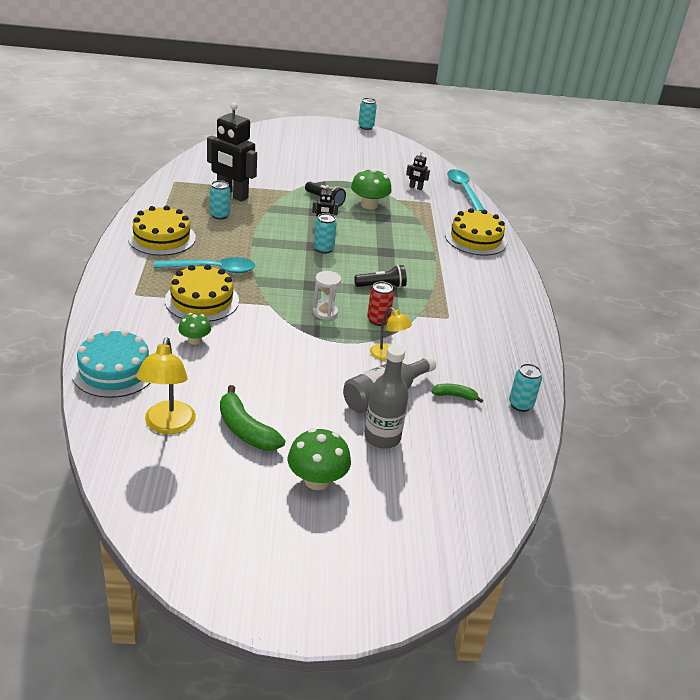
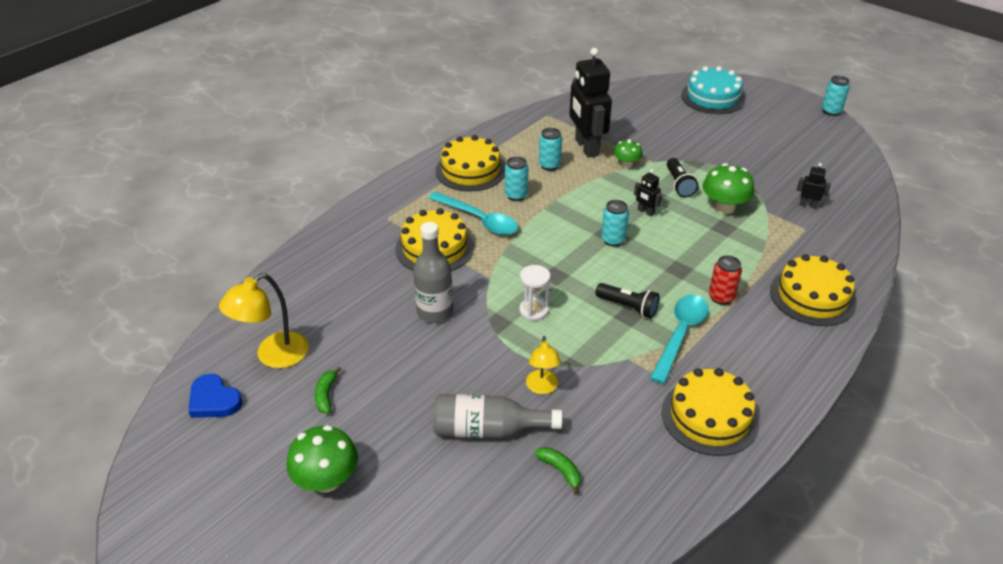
camera: 45 degrees right, 5 degrees up
turquoise cake [71,329,150,398] -> turquoise cake moved to [681,66,745,114]
green mushroom [178,313,211,345] -> green mushroom moved to [613,139,643,168]
green banana [220,385,285,451] -> green banana [315,367,342,413], size x0.55
grey bottle [364,345,409,449] -> grey bottle moved to [413,222,453,323]
red can [367,282,394,326] -> red can moved to [709,256,742,305]
black robot [406,151,430,190] -> black robot turned 135 degrees clockwise [797,163,831,209]
turquoise spoon [447,169,485,211] -> turquoise spoon moved to [650,295,709,384]
turquoise can [509,363,542,412] -> turquoise can moved to [505,157,528,201]
none -> blue heart [188,374,242,418]
none -> yellow cake [662,368,759,456]

